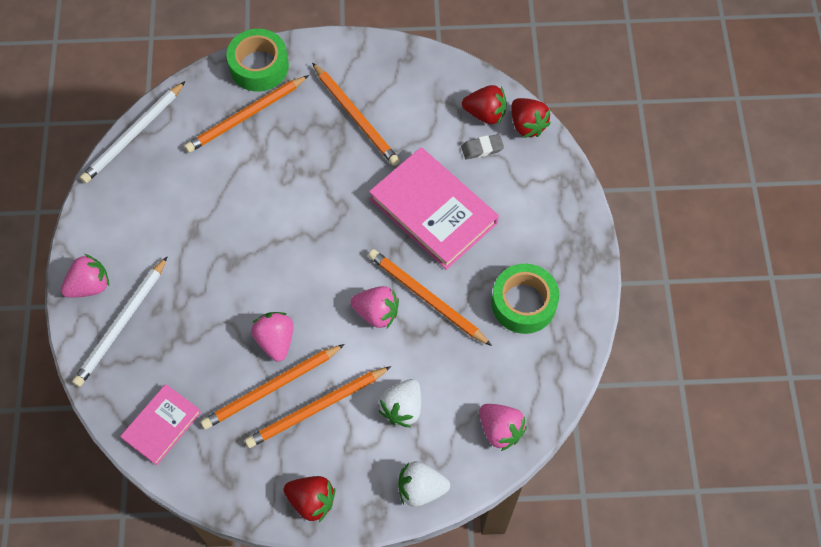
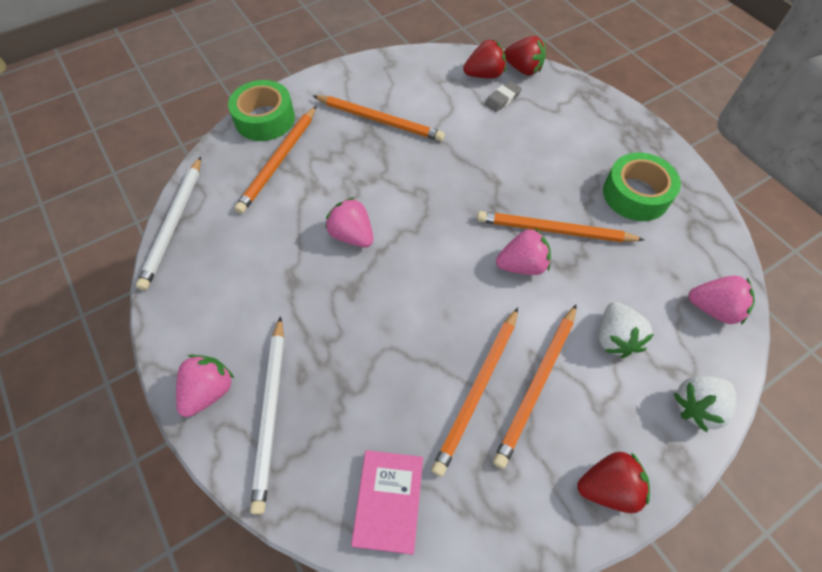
camera: 30 degrees left, 5 degrees down
pink strawberry [251,312,293,362] -> pink strawberry moved to [325,197,373,248]
pink book [369,147,499,270] -> none

